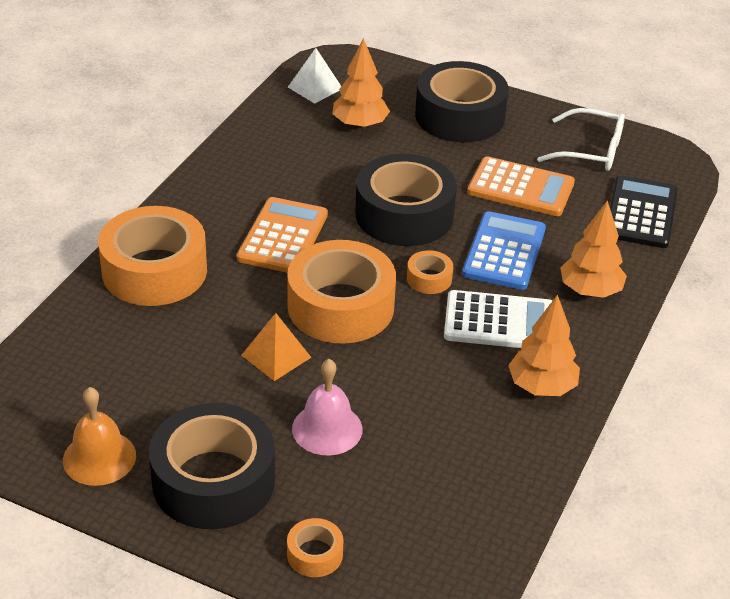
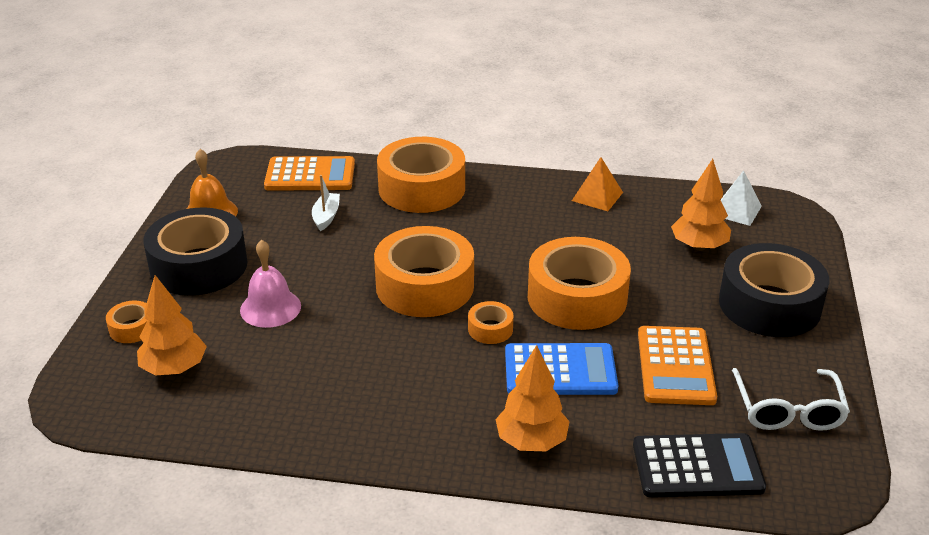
camera: 75 degrees right, 5 degrees down
orange calculator [237,197,328,273] -> orange calculator moved to [264,156,355,191]
orange pyramid [241,313,311,381] -> orange pyramid moved to [572,157,623,211]
black tape [355,154,457,246] -> orange tape [528,237,631,330]
white calculator [444,290,552,348] -> none
orange tree [508,294,580,396] -> orange tree moved to [137,275,207,375]
none -> white boat [312,175,340,231]

